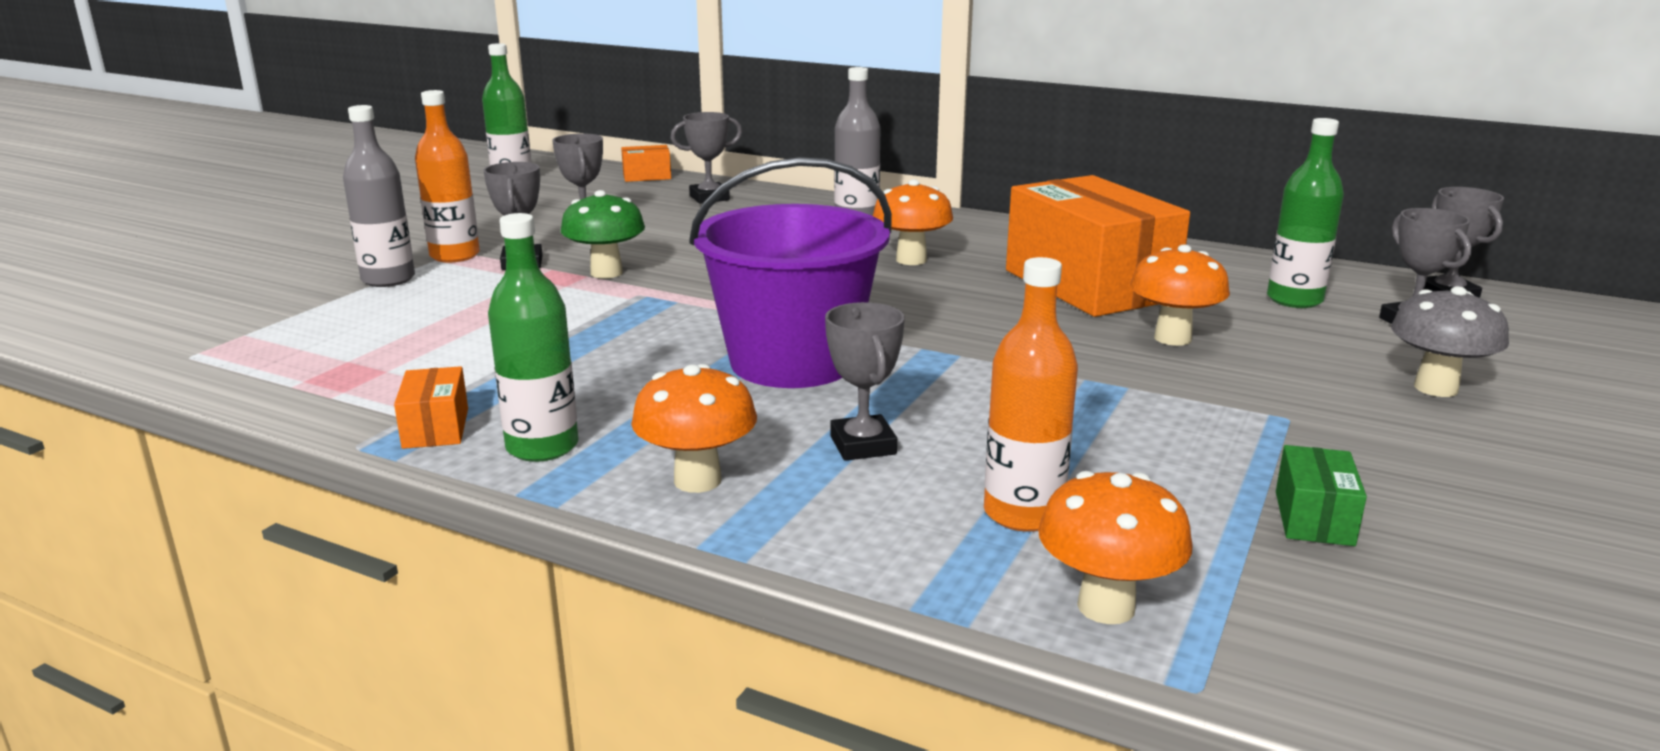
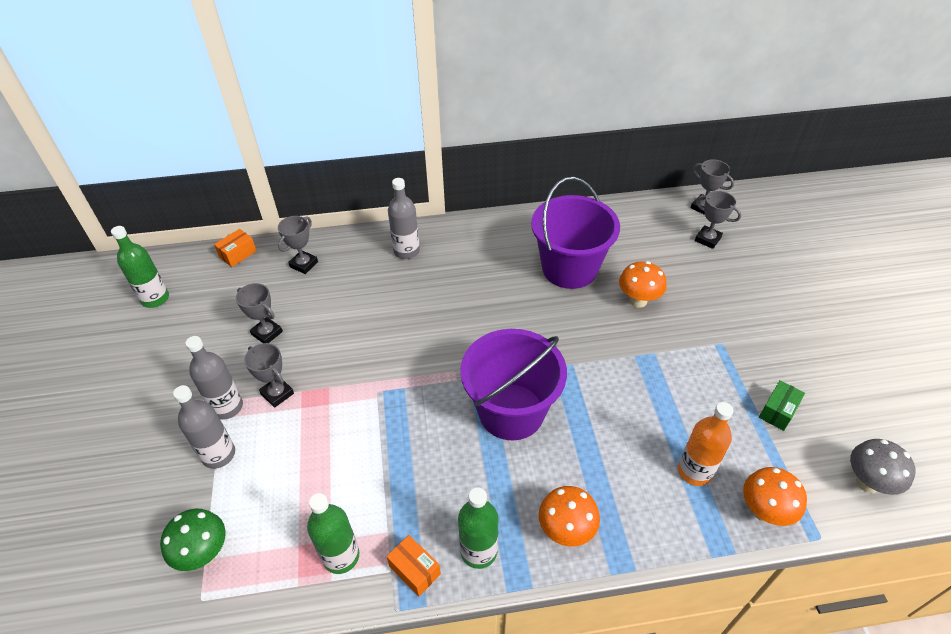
camera: 35 degrees left, 25 degrees up
orange bottle [415,90,480,262] -> grey bottle [185,336,243,420]
green mushroom [561,190,645,278] -> green mushroom moved to [160,509,226,571]
grey trophy [825,302,905,461] -> none
orange mushroom [873,179,953,265] -> none
orange box [1006,175,1190,317] -> purple bucket [531,176,620,289]
green bottle [1267,118,1344,308] -> green bottle moved to [307,493,359,574]
green box [1276,445,1367,546] -> green box turned 60 degrees clockwise [759,380,805,431]
grey mushroom [1391,286,1509,397] -> grey mushroom moved to [850,439,915,495]

